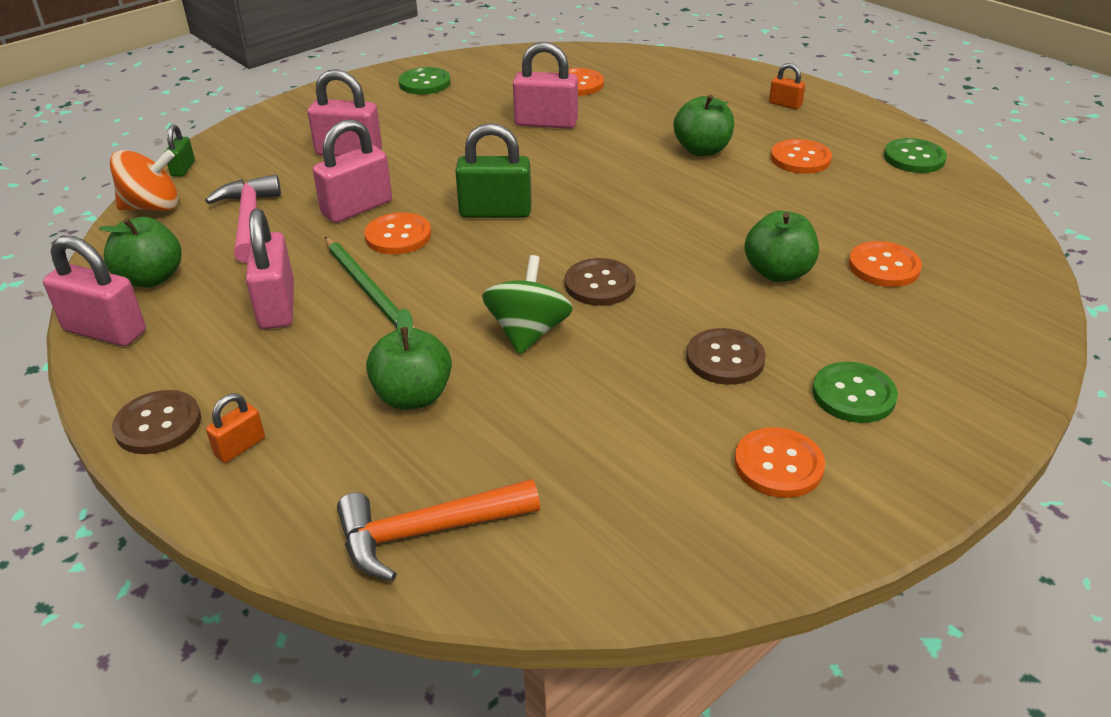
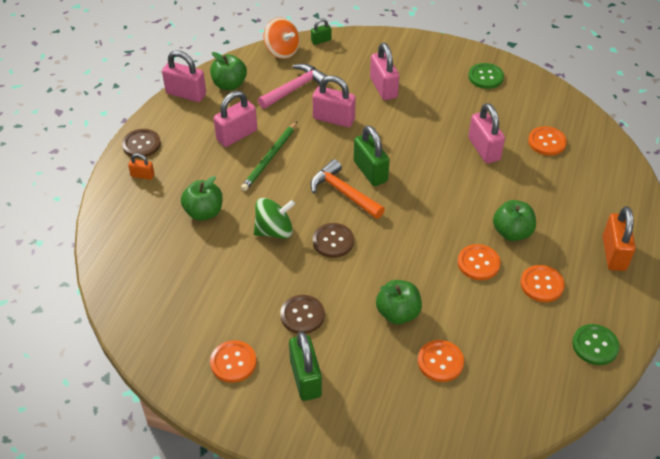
camera: 60 degrees right, 10 degrees up
pink padlock [43,235,146,346] -> pink padlock turned 60 degrees counterclockwise [162,50,206,102]
orange hammer [337,479,540,581] -> orange hammer moved to [310,159,385,219]
orange button [364,212,431,255] -> orange button moved to [458,244,500,280]
orange padlock [769,63,805,109] -> orange padlock [602,206,636,271], size x1.89
green button [812,362,898,423] -> green padlock [289,332,322,401]

